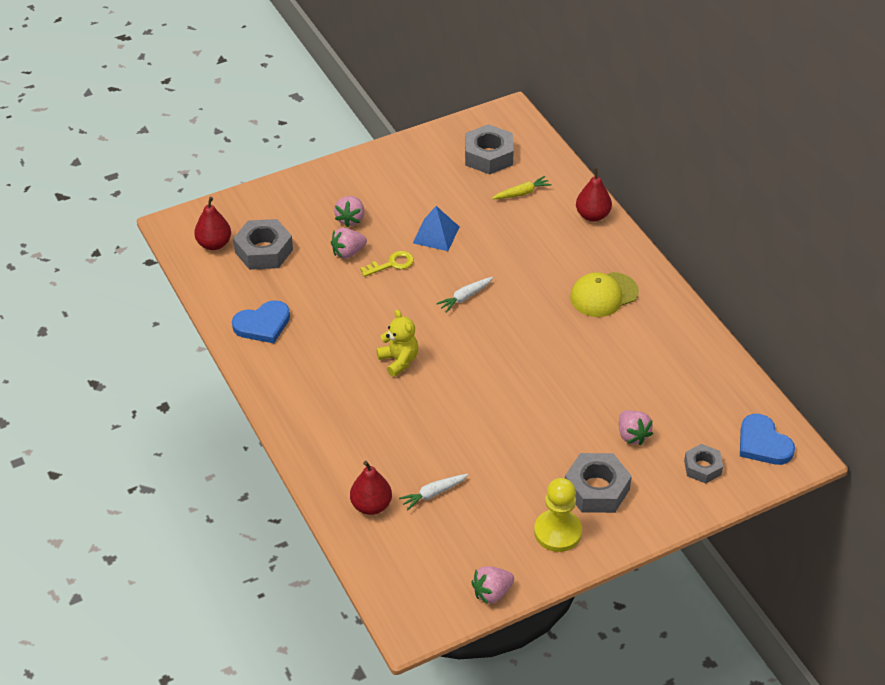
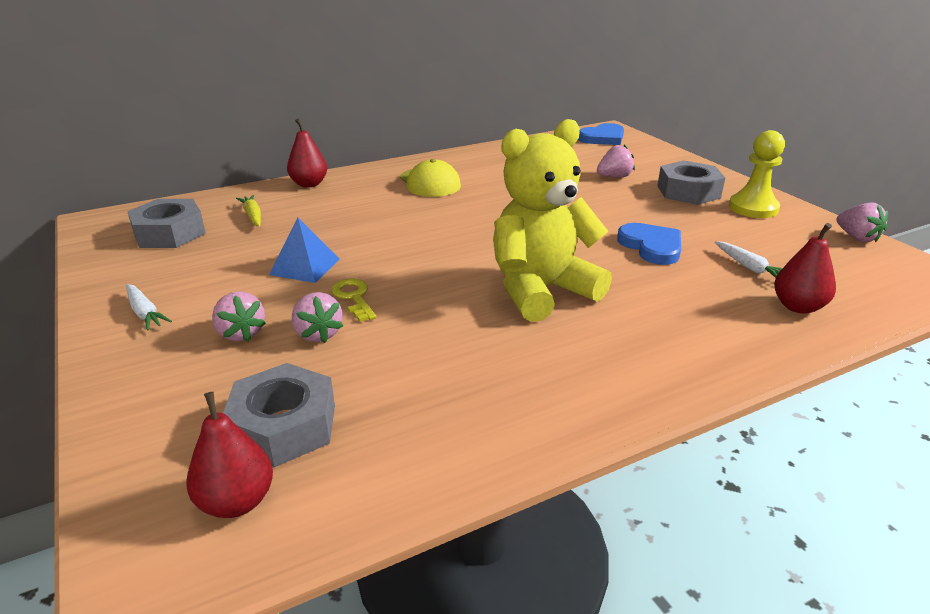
camera: 90 degrees left, 15 degrees down
blue heart [232,300,290,343] -> blue heart moved to [617,223,681,265]
pink strawberry [334,196,365,228] -> pink strawberry turned 45 degrees clockwise [212,291,266,342]
yellow teddy bear [376,309,418,377] -> yellow teddy bear [493,119,612,322], size x2.02
white carrot [436,277,493,313] -> white carrot moved to [126,284,172,331]
grey nut [684,444,723,484] -> none

